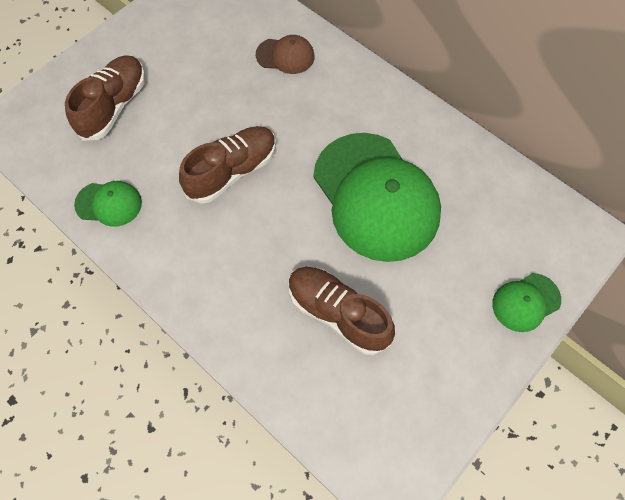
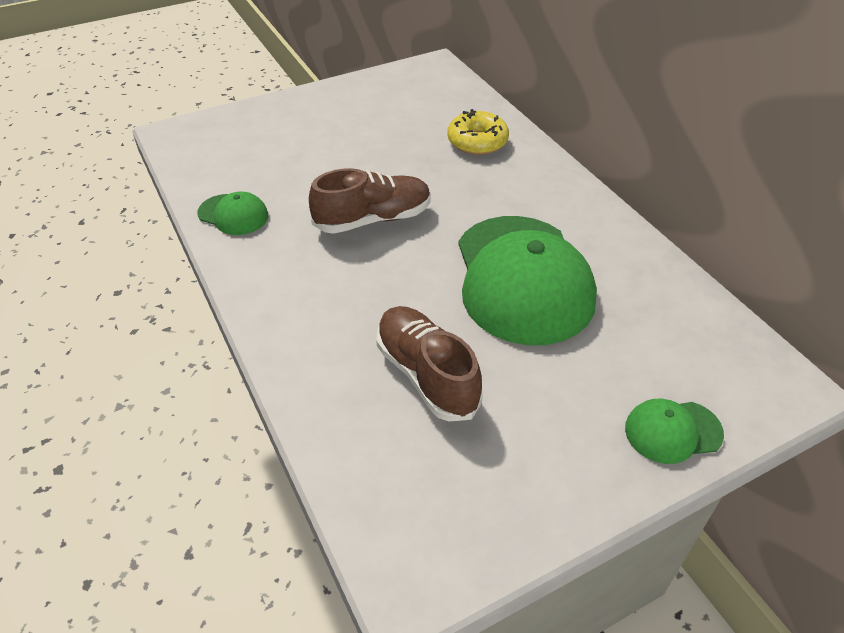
camera: 20 degrees right, 20 degrees down
brown shoe [65,56,145,141] -> none
brown cap [256,35,314,74] -> yellow donut [447,109,509,155]

